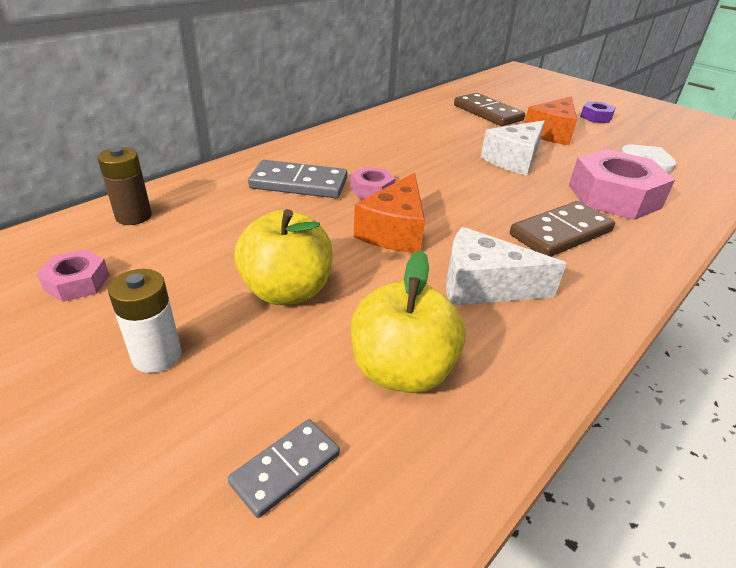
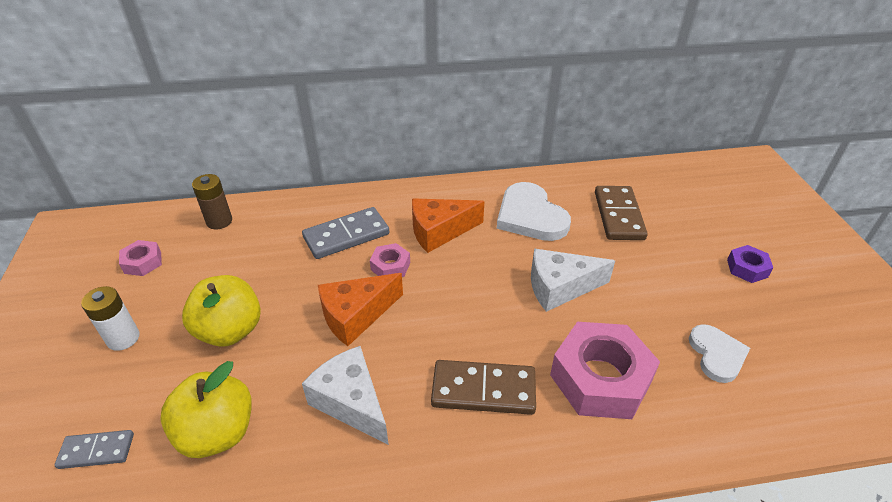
camera: 40 degrees right, 5 degrees up
grey domino [248,160,347,198] -> grey domino turned 75 degrees counterclockwise [302,207,389,259]
orange cheese [525,96,577,145] -> orange cheese moved to [412,198,484,253]
none -> white heart [497,182,571,241]

